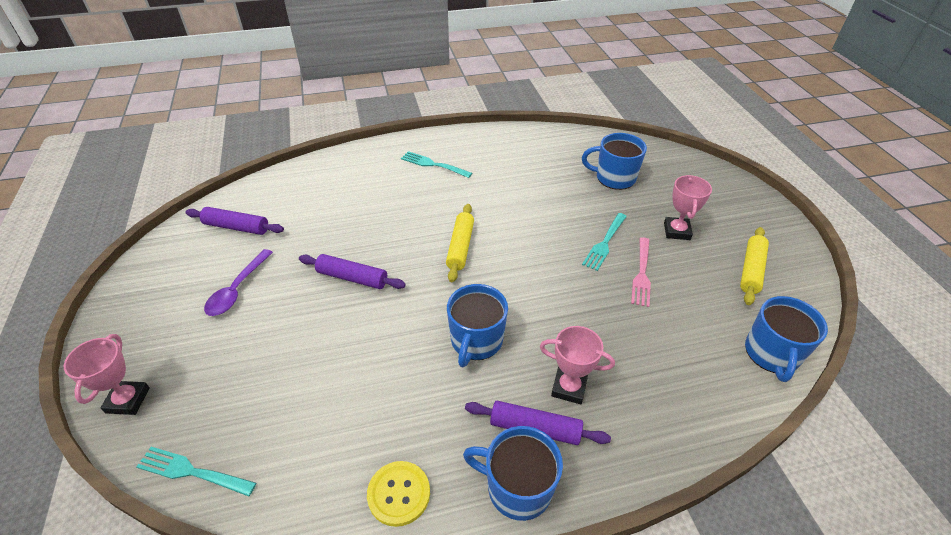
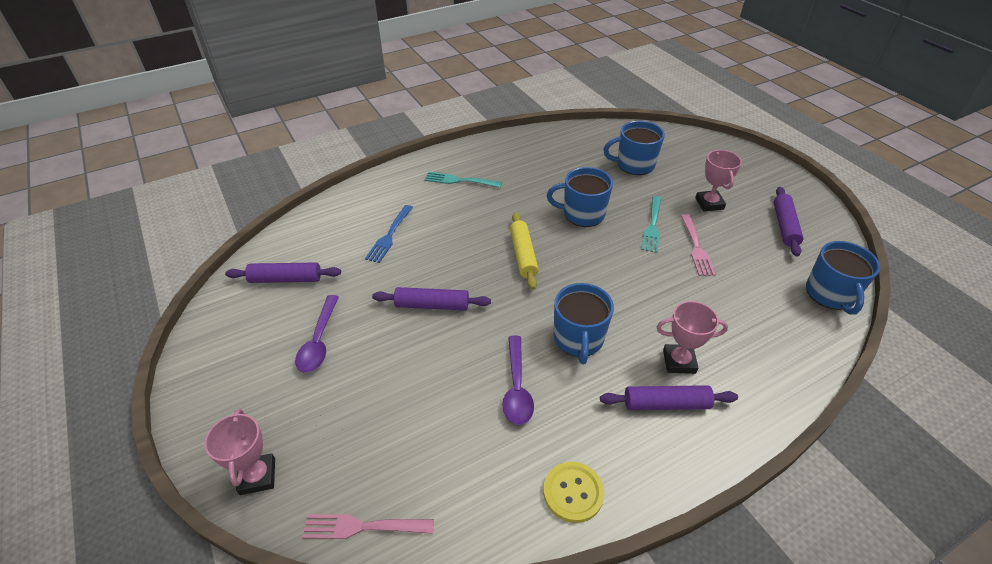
camera: 15 degrees left, 0 degrees up
turquoise fork [136,447,256,496] -> pink fork [302,514,434,539]
blue mug [463,426,563,521] -> blue mug moved to [547,167,613,227]
yellow rolling pin [740,227,769,305] -> purple rolling pin [774,187,803,257]
none -> blue fork [365,205,413,263]
none -> purple spoon [502,336,534,425]

